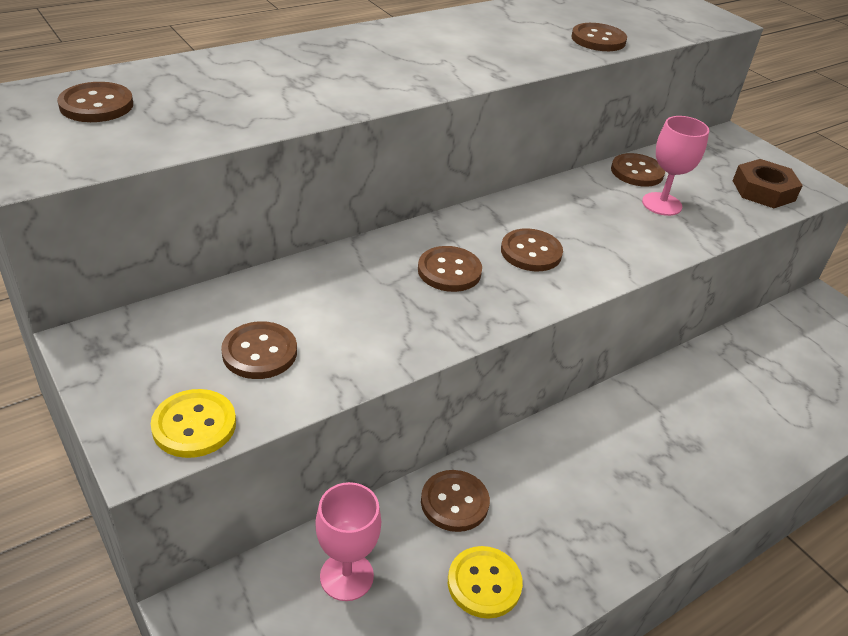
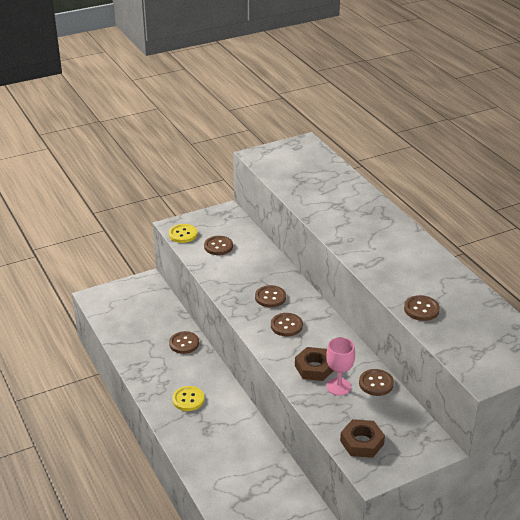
camera: 100 degrees right, 5 degrees down
brown button [57,82,133,122] -> none
pink goblet [316,482,381,601] -> none
yellow button [448,546,523,619] -> yellow button moved to [172,386,204,411]
none -> brown nut [295,347,333,381]

